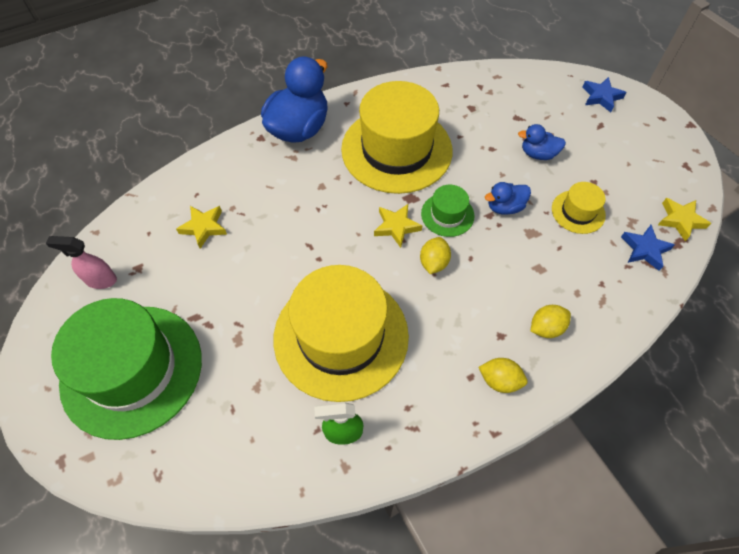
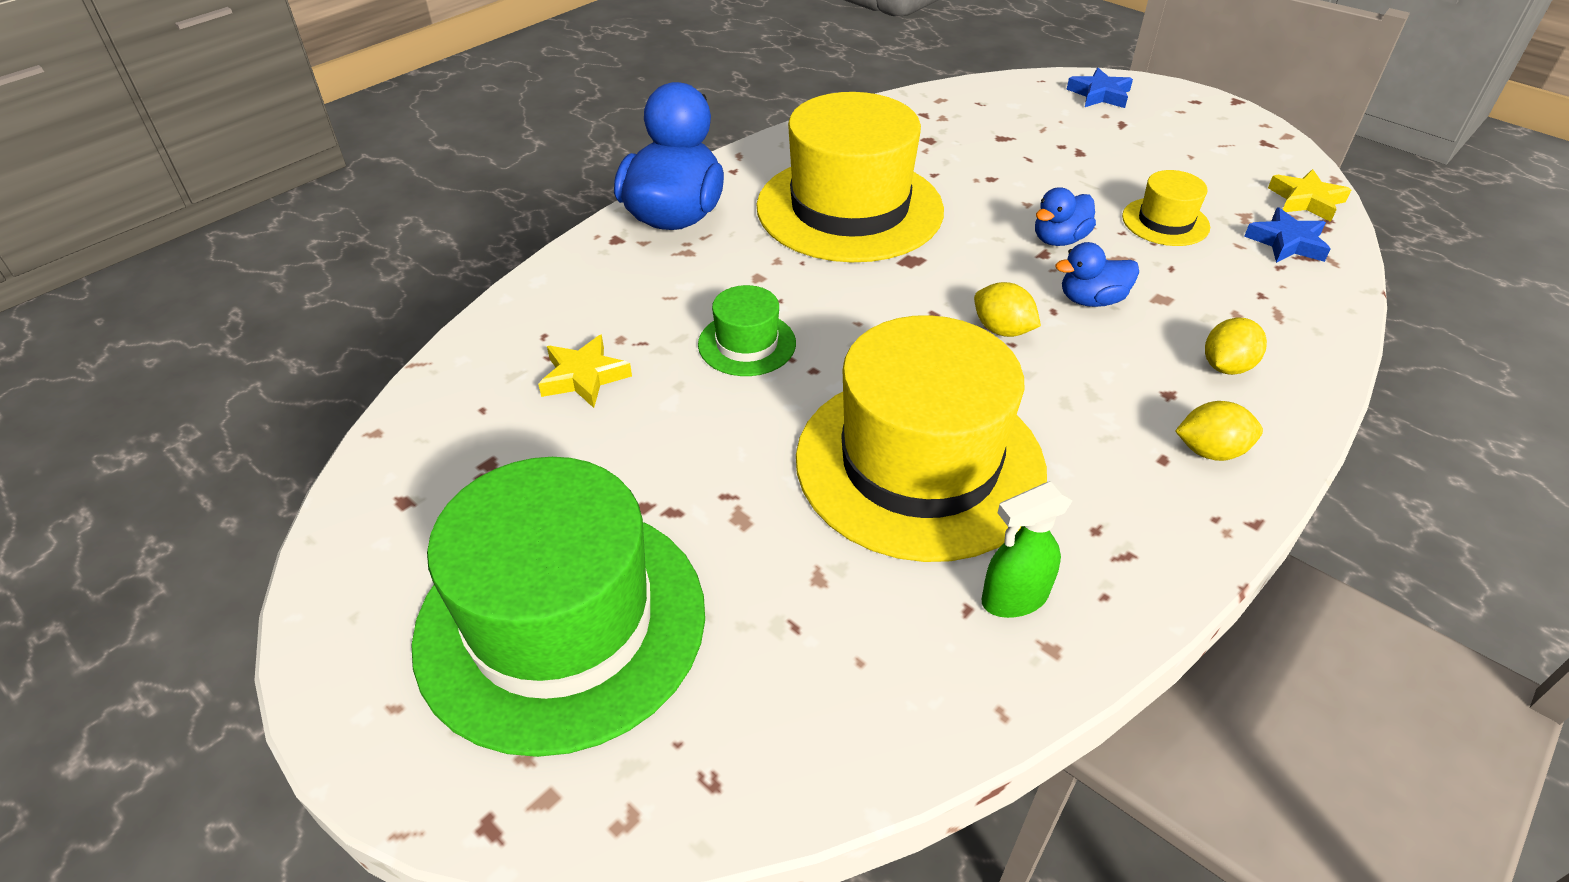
camera: 20 degrees left, 15 degrees down
pink spray bottle [46,236,117,289] -> none
yellow star [374,204,423,248] -> none
yellow lemon [420,237,451,274] -> yellow lemon turned 45 degrees counterclockwise [974,282,1041,337]
green hat [421,185,475,237] -> green hat moved to [698,285,796,376]
blue duck [518,124,566,160] -> blue duck moved to [1055,242,1139,307]

